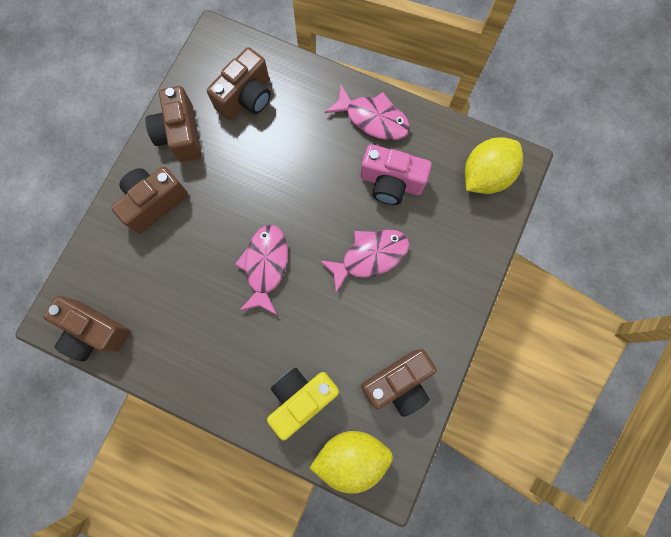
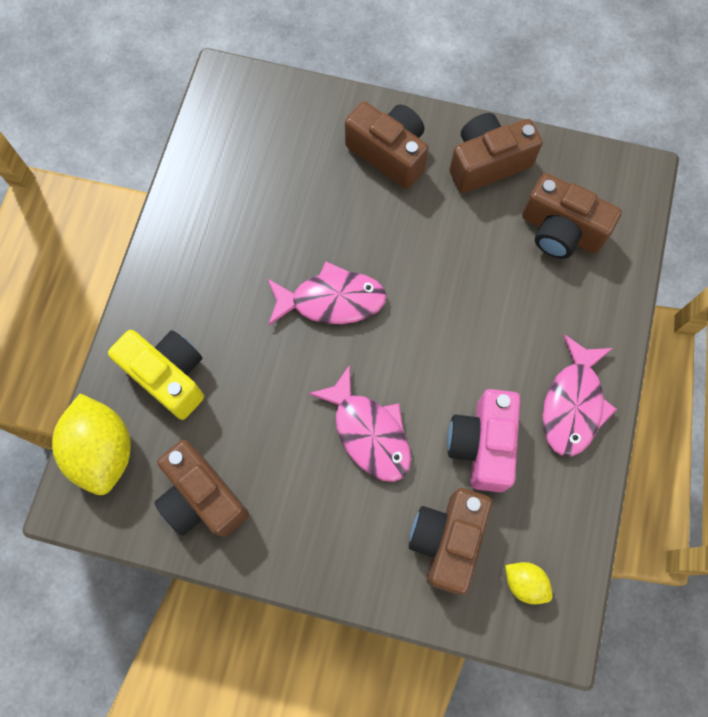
camera: 80 degrees right, 5 degrees down
brown camera [44,296,130,361] -> brown camera moved to [409,488,492,594]
yellow lemon [465,137,523,194] -> yellow lemon [505,562,552,604], size x0.50

